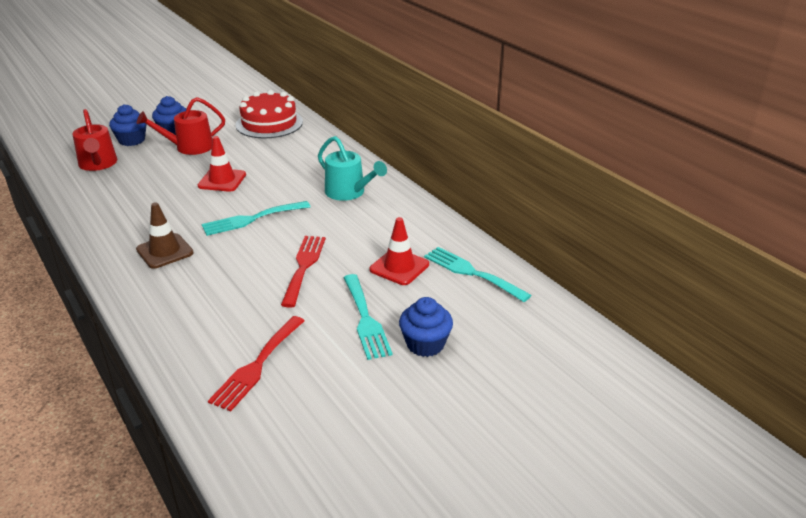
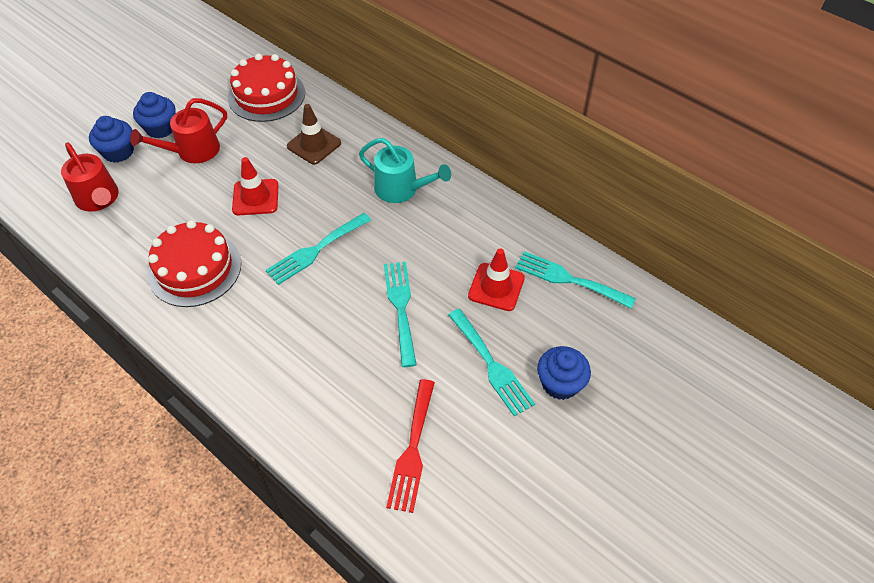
camera: 15 degrees left, 20 degrees up
brown traffic cone [136,202,194,269] -> brown traffic cone moved to [287,104,341,165]
red fork [281,236,326,308] -> turquoise fork [384,262,417,367]
none -> red cake [148,220,241,307]

